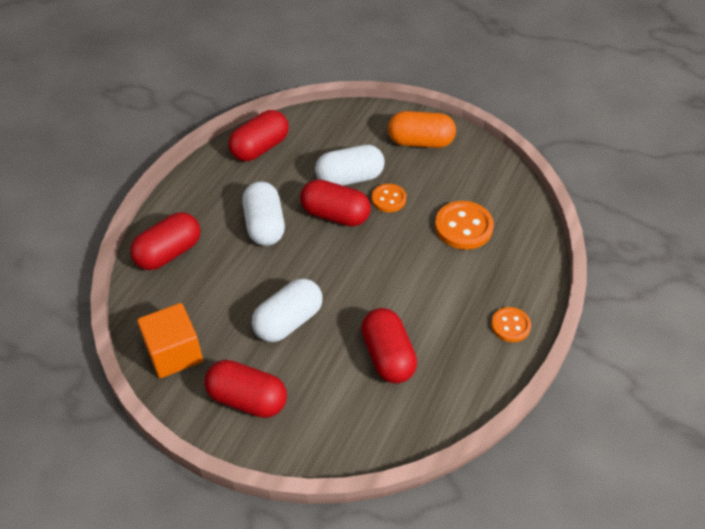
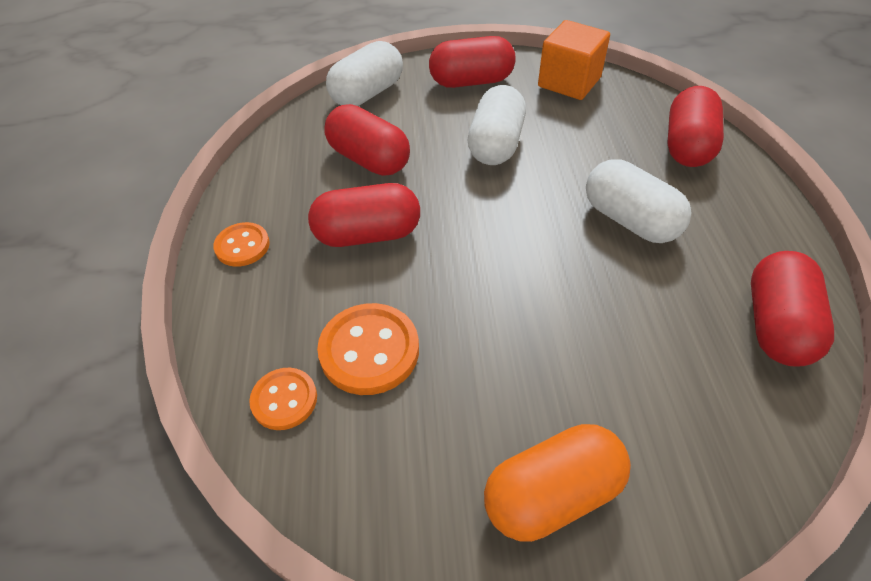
camera: 150 degrees right, 0 degrees up
red capsule [300,179,371,227] -> red capsule moved to [308,183,420,247]
white capsule [315,145,385,186] -> white capsule moved to [326,41,403,106]
orange button [372,184,406,212] -> orange button moved to [249,368,317,430]

